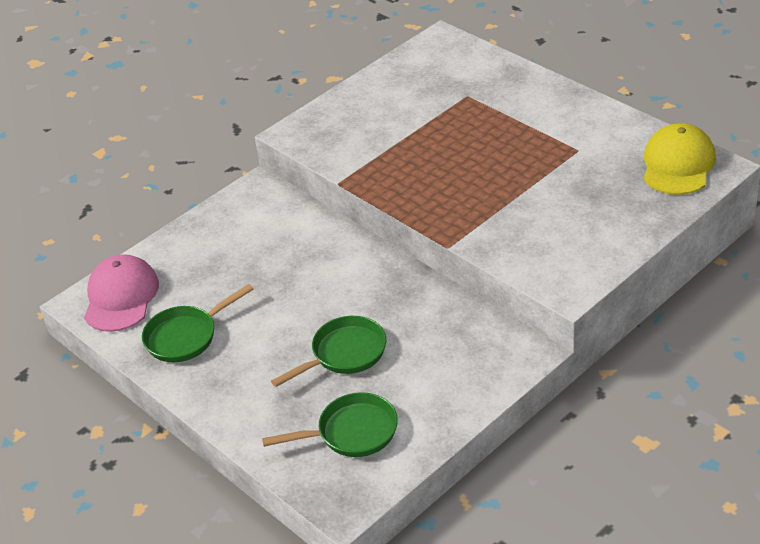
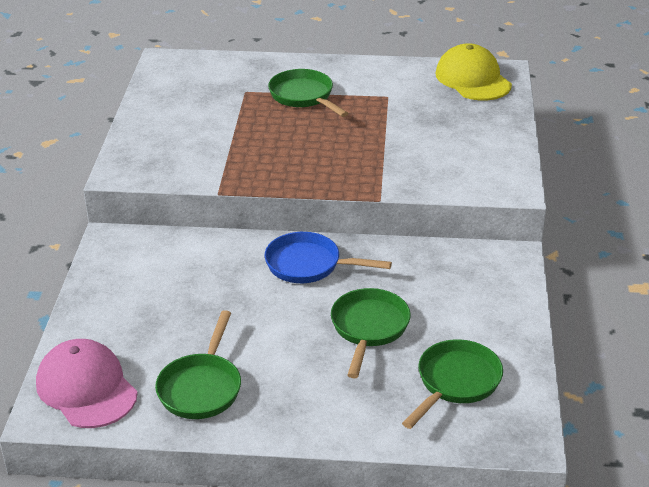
camera: 45 degrees left, 5 degrees down
none -> blue pan [264,232,392,283]
none -> green pan [268,69,348,117]

